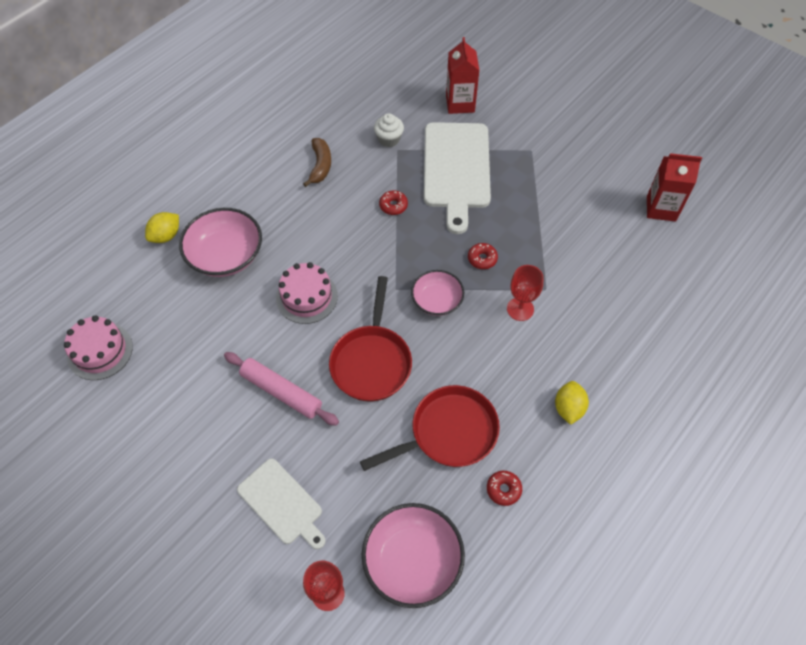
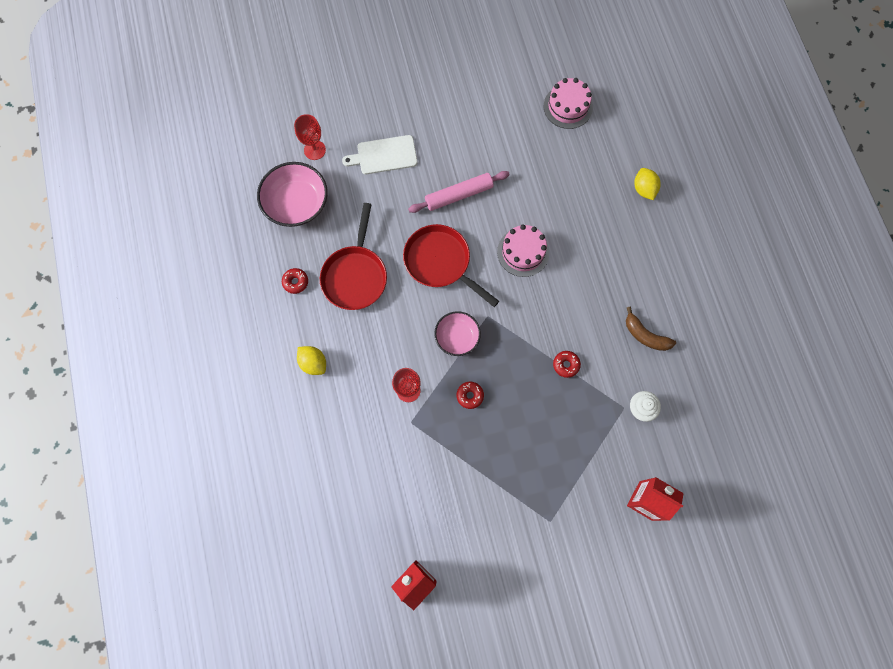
camera: 125 degrees right, 15 degrees up
pink bowl [179,208,262,277] -> none
white cutting board [424,122,491,234] -> none

